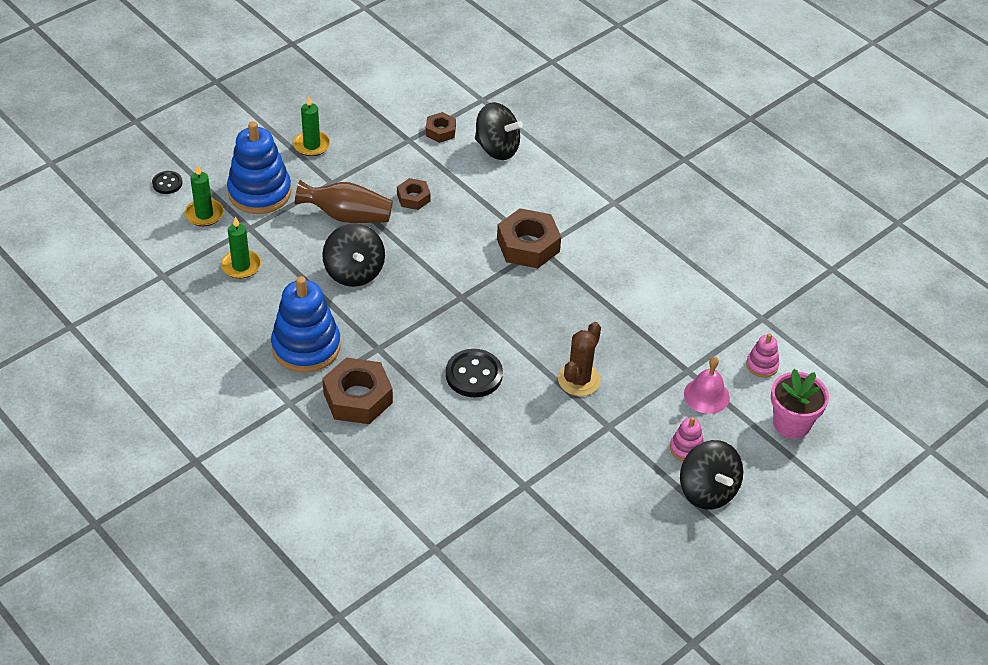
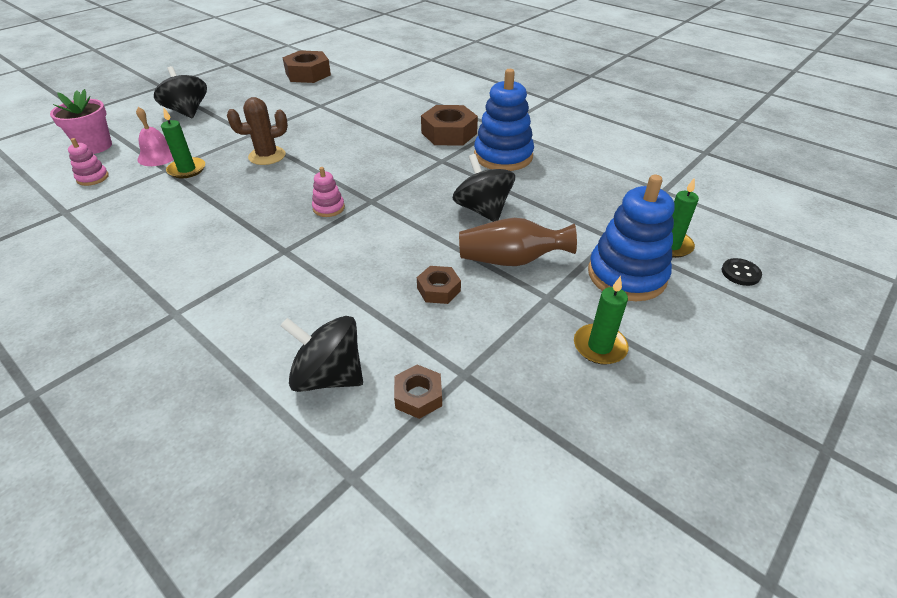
camera: 175 degrees right, 5 degrees down
green candle [221,216,261,279] -> green candle moved to [161,108,205,178]
black button [446,349,503,397] -> none
brown nut [497,208,561,268] -> brown nut moved to [282,50,331,83]
brown cactus [558,322,601,396] -> brown cactus turned 45 degrees clockwise [227,97,288,165]
pink stacking toy [670,417,703,461] -> pink stacking toy moved to [312,167,345,217]

